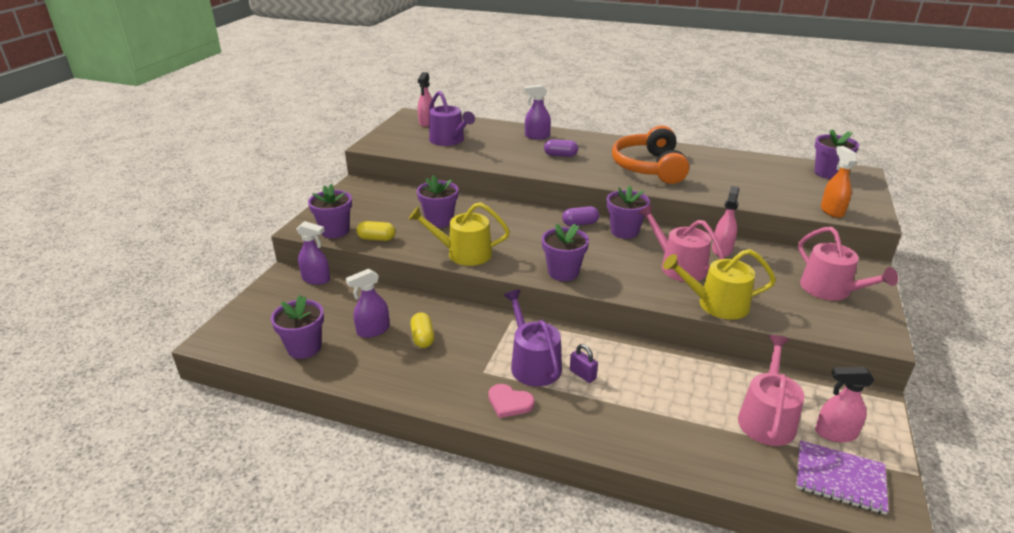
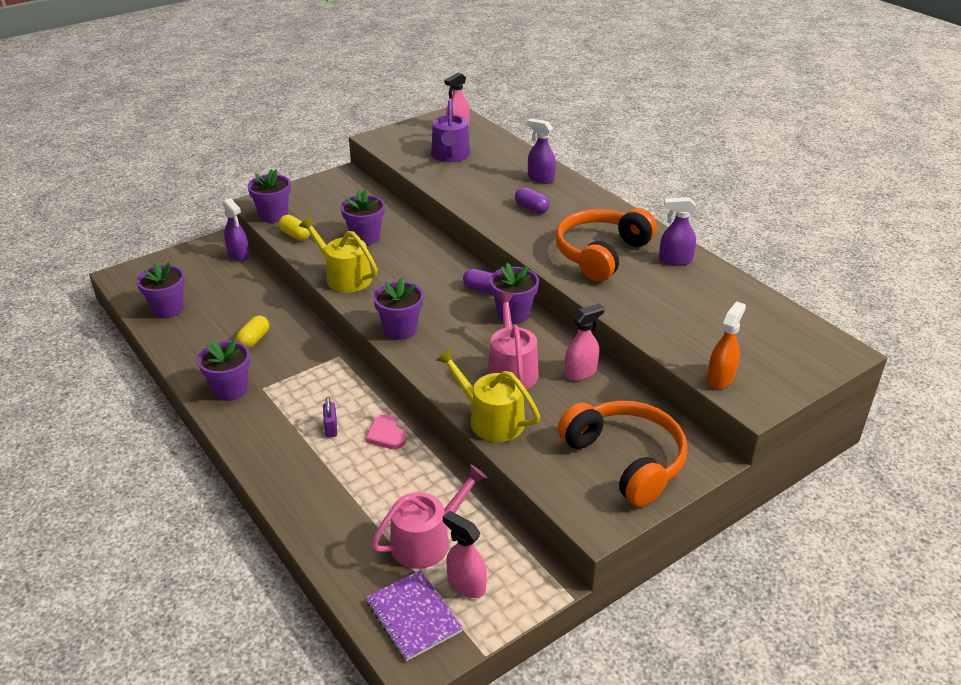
camera: 35 degrees right, 5 degrees up
purple spray bottle [346,269,390,338] -> purple spray bottle moved to [659,197,696,266]
pink heart [488,384,534,418] -> pink heart moved to [365,414,407,449]
purple watering can [504,290,562,387] -> none
pink watering can [798,227,898,301] -> orange headphones [558,401,688,507]
purple flower pot [814,129,859,179] -> purple flower pot moved to [197,339,250,401]

